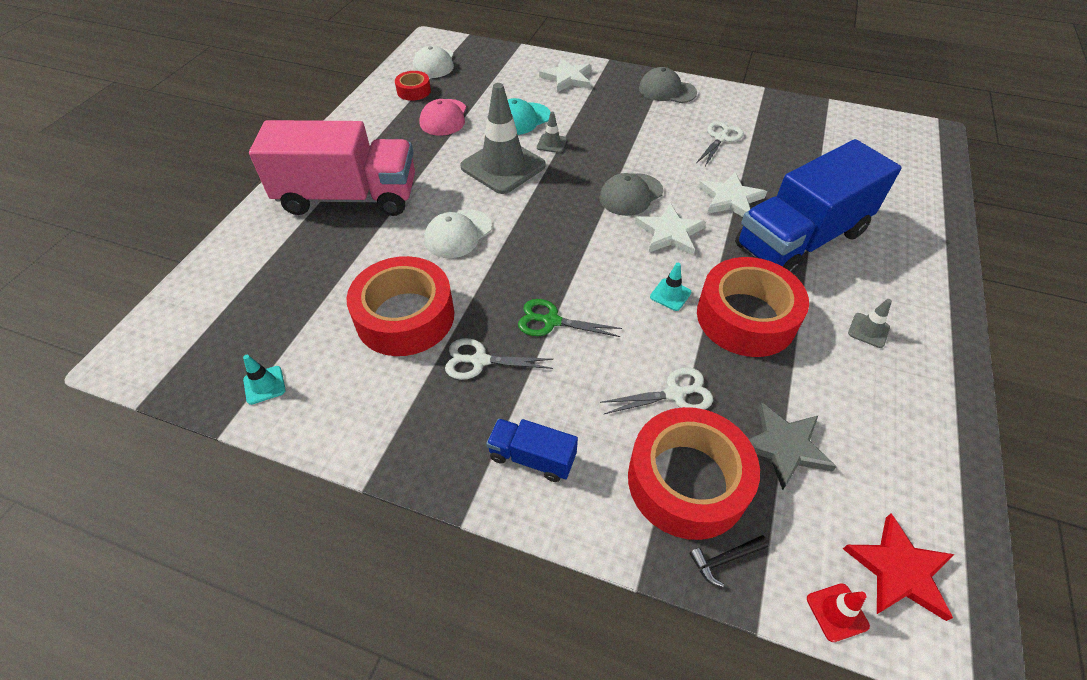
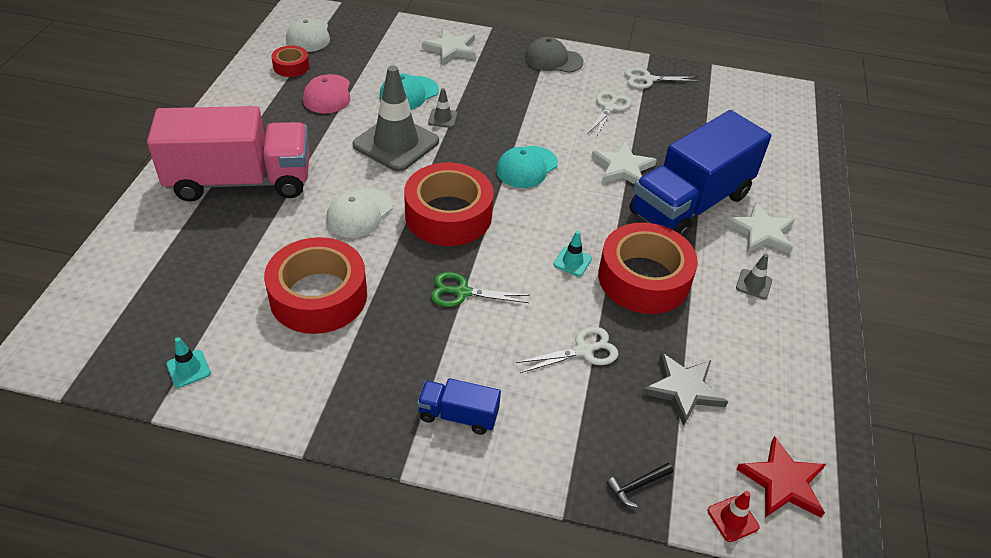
camera: 10 degrees left, 5 degrees down
white scissors [445,338,554,380] -> white scissors moved to [625,68,699,89]
grey cap [599,173,663,216] -> turquoise cap [496,146,558,188]
red tape [628,407,760,540] -> red tape moved to [404,163,494,246]
white star [635,203,706,255] -> white star moved to [725,202,795,254]

